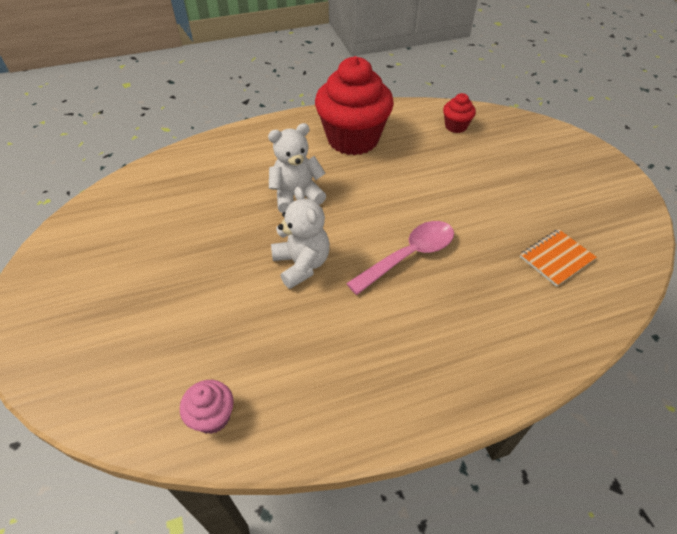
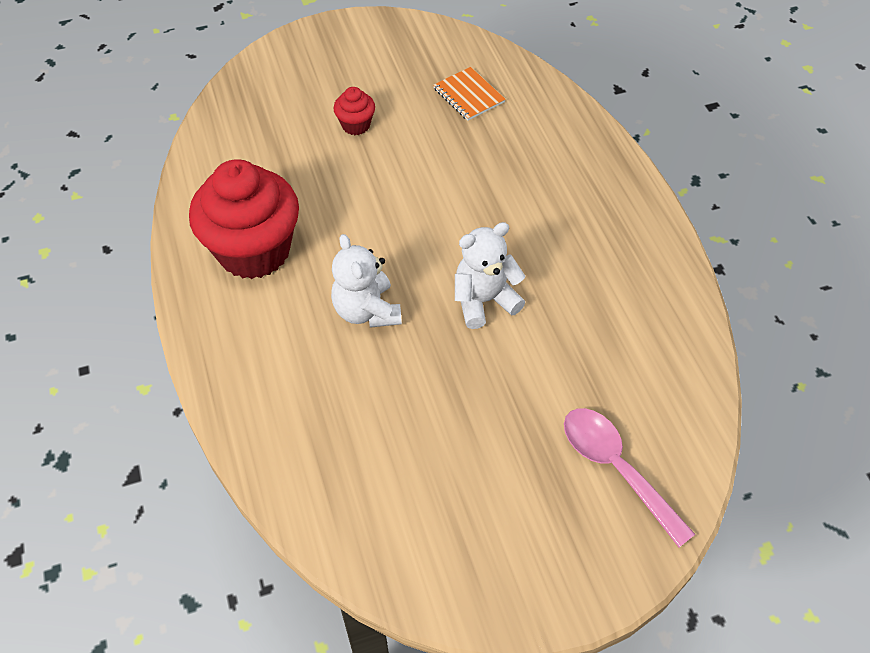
camera: 90 degrees left, 5 degrees up
pink cupcake [180,380,234,434] -> none
pink spoon [346,221,454,295] -> pink spoon moved to [564,408,695,547]
red cupcake [443,93,476,133] -> red cupcake moved to [333,87,375,135]

